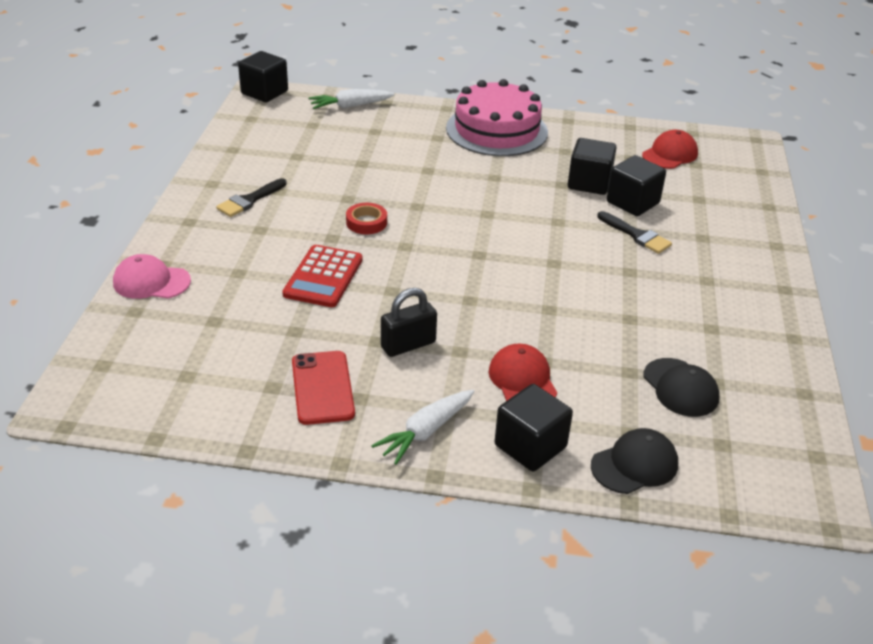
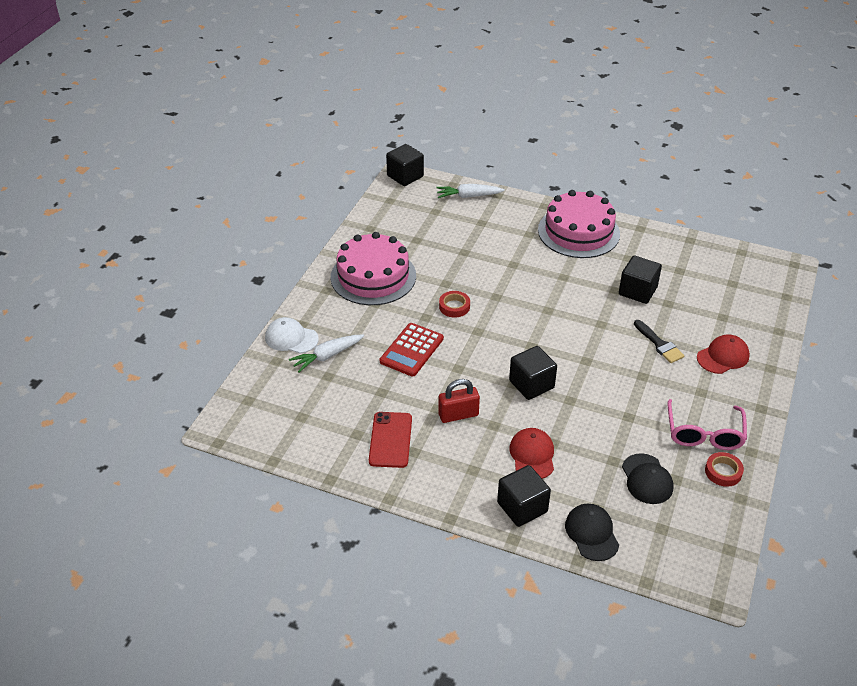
camera: 15 degrees right, 5 degrees up
pink cap [113,254,191,299] -> white cap [265,317,319,354]
black brush [216,178,287,217] -> pink cake [331,232,416,305]
white carrot [371,390,474,465] -> white carrot moved to [289,335,364,372]
black padlock [381,288,437,357] -> red padlock [438,379,480,423]
black cap [591,428,678,494] -> black cap turned 90 degrees counterclockwise [565,504,619,561]
black cube [607,155,666,216] -> black cube moved to [509,346,557,400]
red cap [642,130,698,169] -> red cap moved to [697,334,750,374]
none -> pink glasses [667,399,747,450]
none -> red tape [705,452,744,487]

